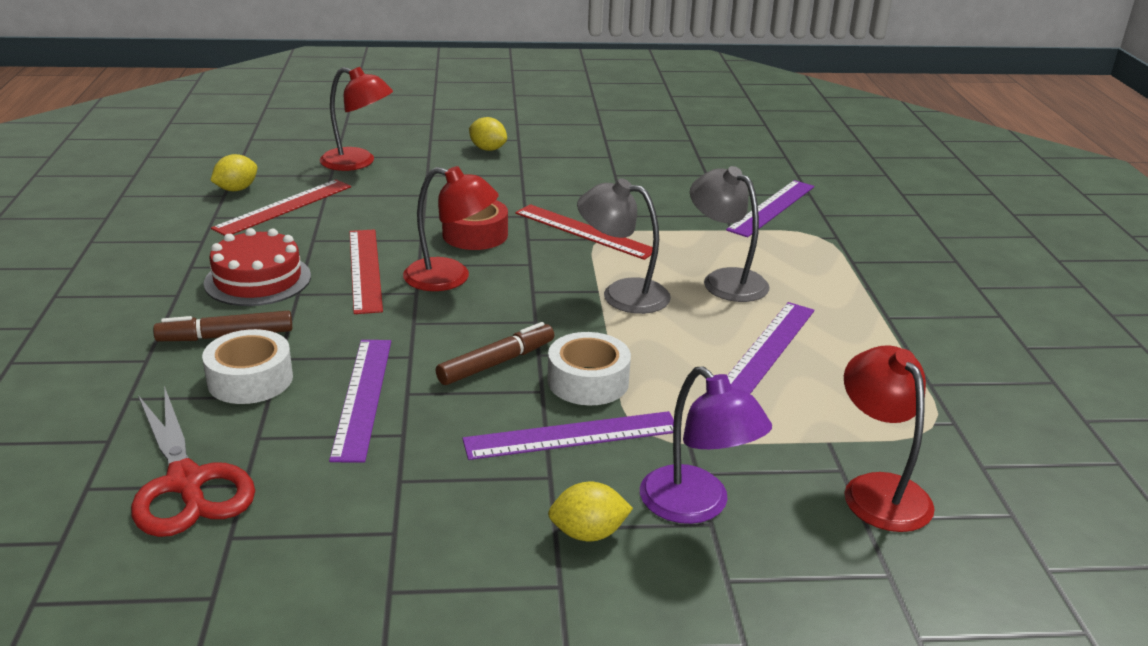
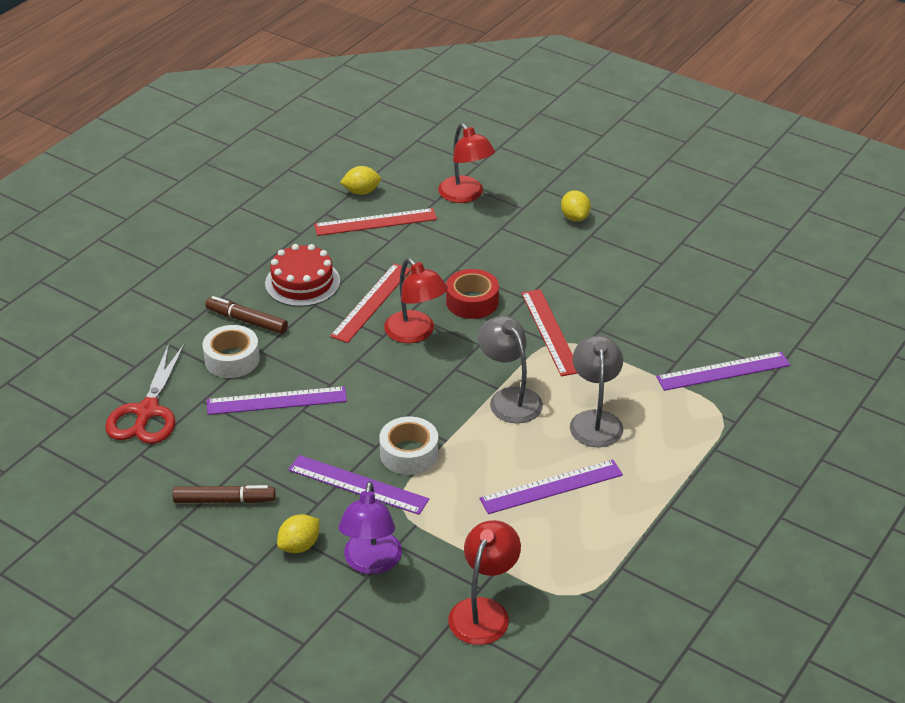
camera: 40 degrees right, 10 degrees up
purple ruler [329,340,391,463] -> purple ruler turned 45 degrees clockwise [207,386,347,415]
brown marker [436,322,554,385] -> brown marker moved to [173,485,276,503]
yellow lemon [548,482,633,541] -> yellow lemon turned 75 degrees counterclockwise [277,514,320,553]

